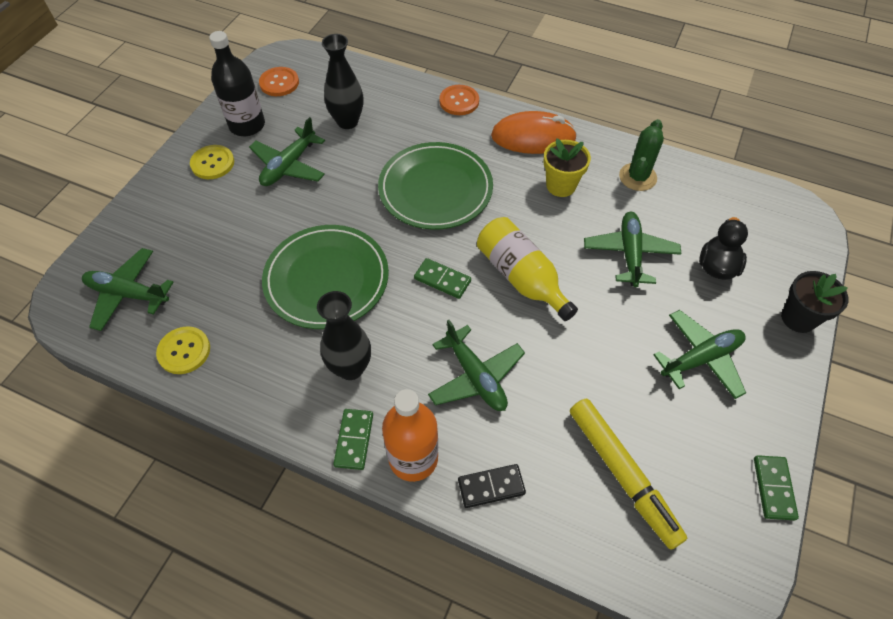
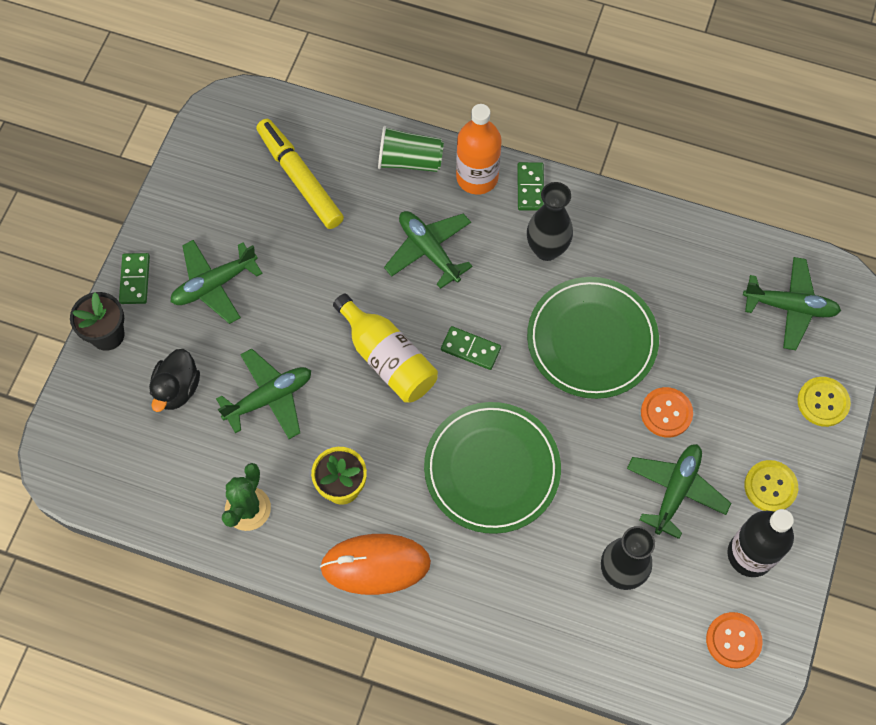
camera: 175 degrees right, 10 degrees up
yellow button [156,326,210,374] -> yellow button moved to [797,377,851,427]
orange button [439,85,479,115] -> orange button moved to [641,387,693,437]
black domino [458,464,526,508] -> green cup [378,126,444,172]
green plane [584,212,681,287] -> green plane turned 120 degrees counterclockwise [216,348,311,439]
green domino [754,455,799,520] -> green domino moved to [119,253,150,304]

